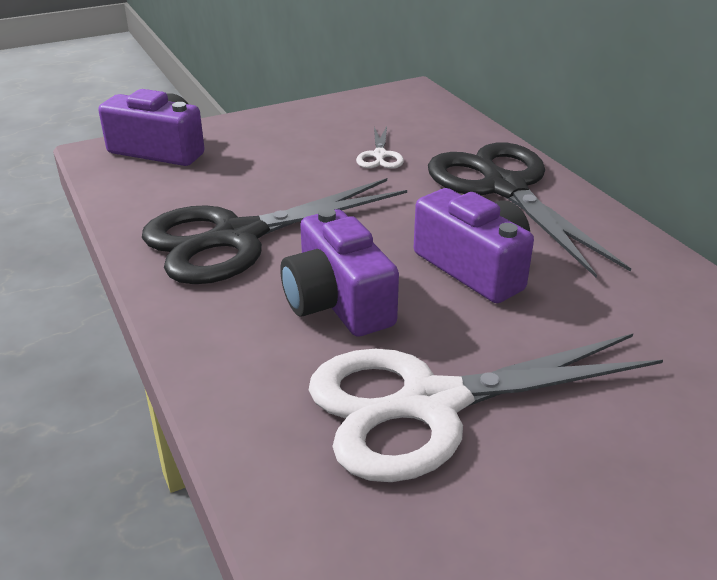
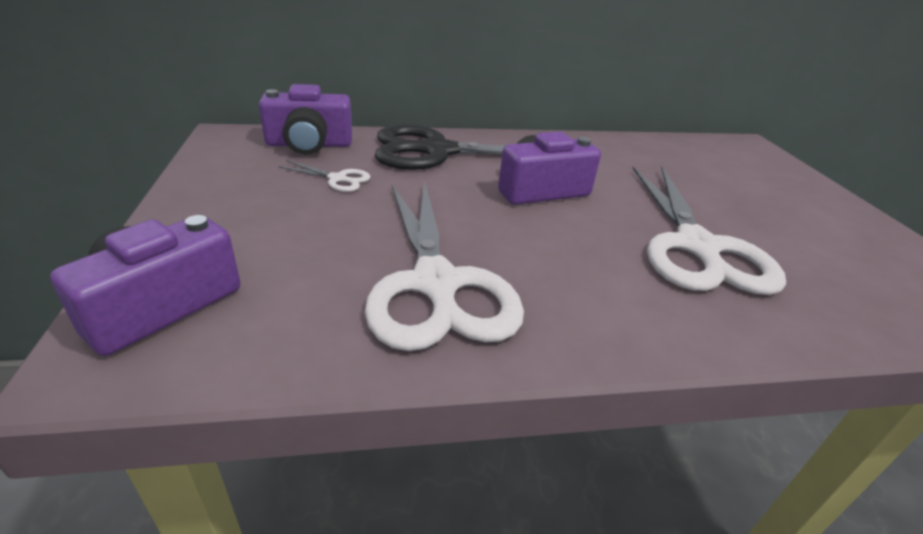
camera: 75 degrees left, 0 degrees up
black scissors [142,178,407,284] -> white scissors [365,180,524,351]
purple camera [280,208,399,337] -> purple camera moved to [259,84,352,155]

